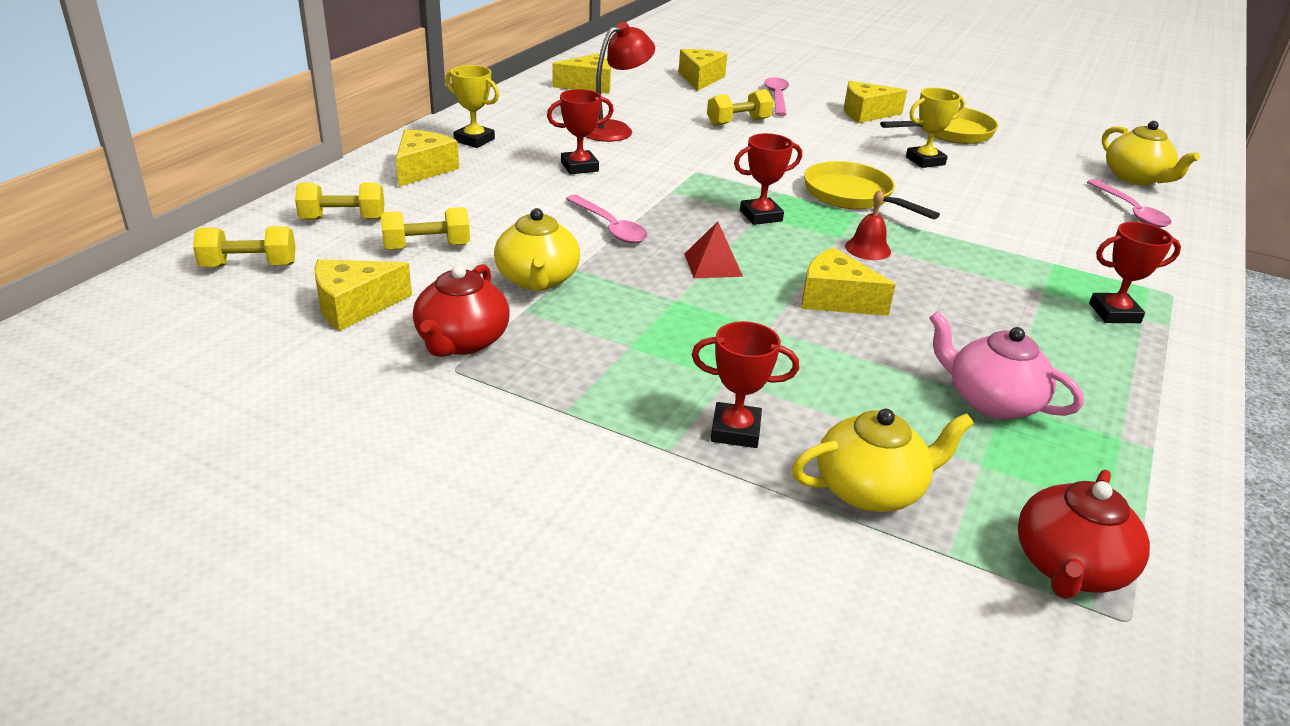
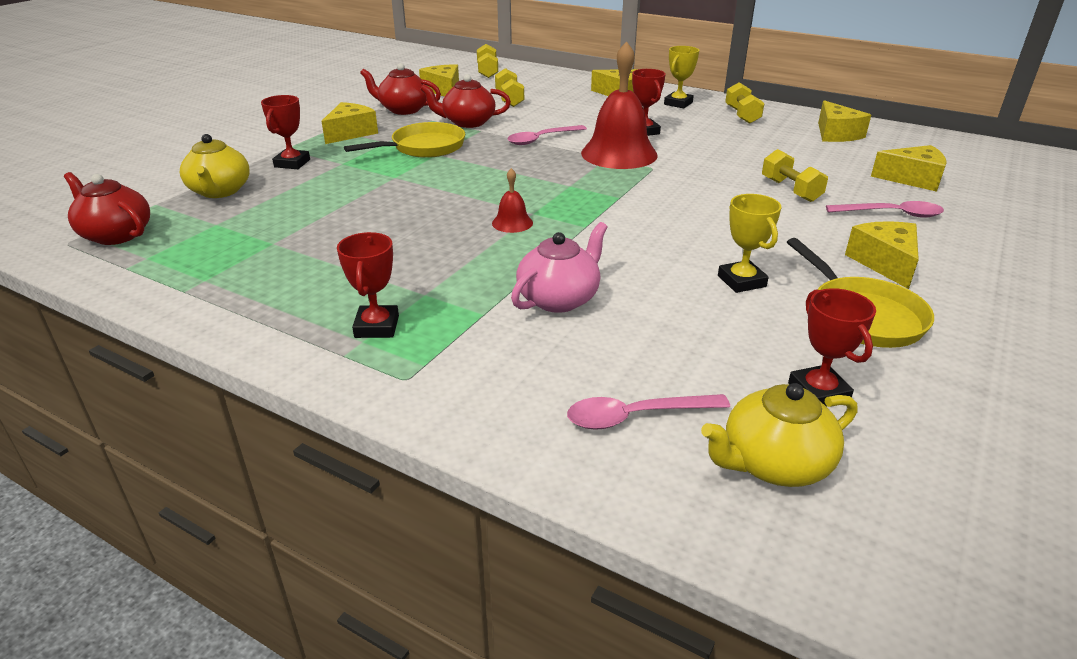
camera: 95 degrees right, 0 degrees up
yellow dumbbell [295,183,384,220] -> yellow dumbbell moved to [725,82,765,124]
yellow teapot [494,208,580,291] -> red teapot [420,74,511,128]
red lamp [585,22,655,142] -> none
red pyramid [684,221,743,278] -> none
red trophy [734,133,802,225] -> red trophy moved to [788,288,876,407]
yellow cheese [802,247,896,316] -> yellow cheese moved to [321,102,378,144]
yellow pan [804,161,940,219] -> yellow pan moved to [344,122,465,158]
pink teapot [929,312,1084,419] -> pink teapot moved to [511,222,607,313]
none -> red bell [581,41,658,169]

